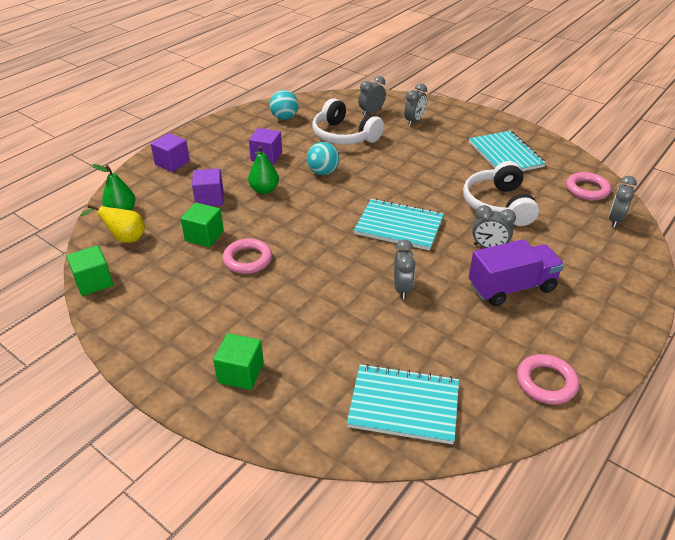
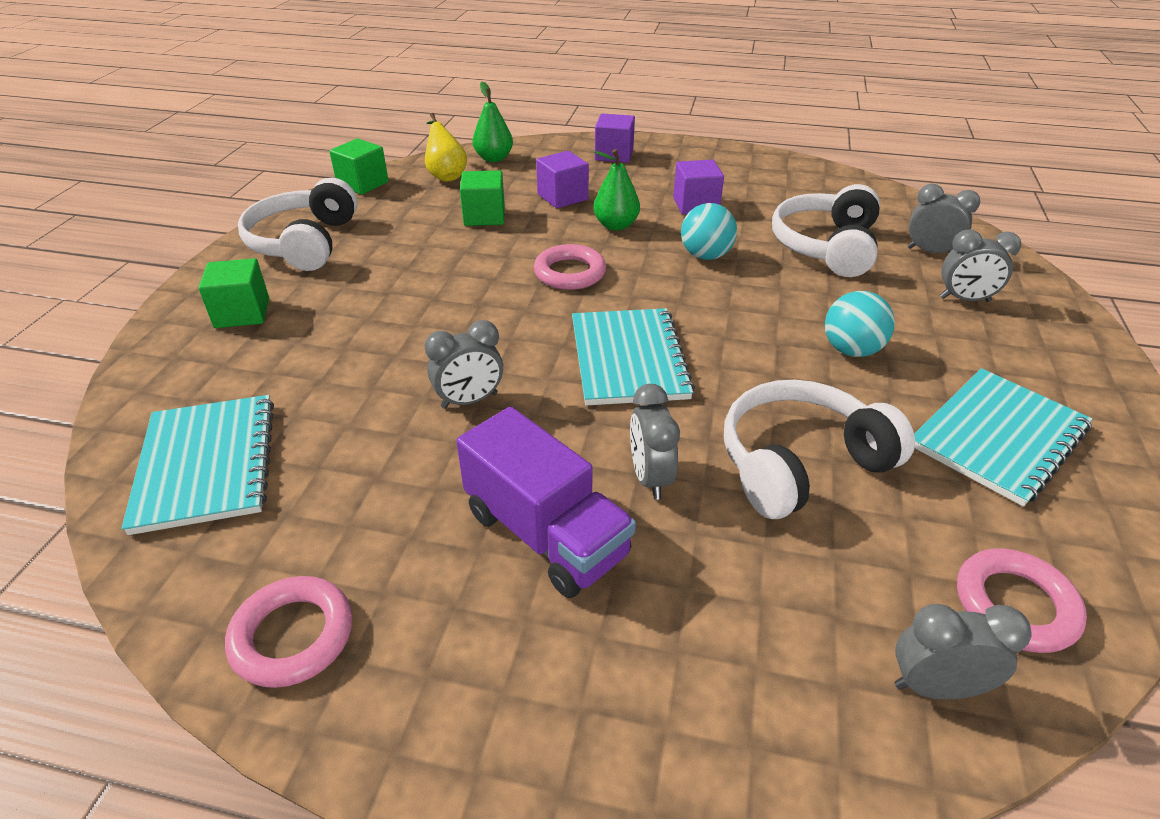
camera: 65 degrees right, 0 degrees up
pink ring [222,238,272,274] -> pink ring moved to [534,244,606,290]
turquoise ball [270,90,299,120] -> turquoise ball moved to [825,291,895,357]
none -> white headphones [238,178,358,271]

